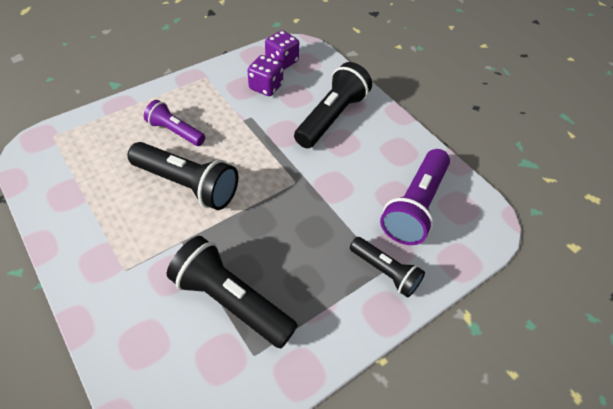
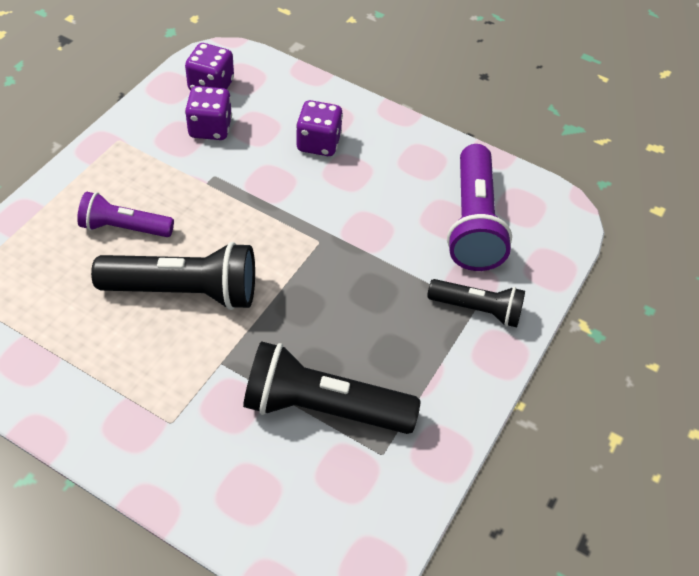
camera: 25 degrees left, 0 degrees up
black flashlight [294,62,372,148] -> purple dice [296,100,343,156]

